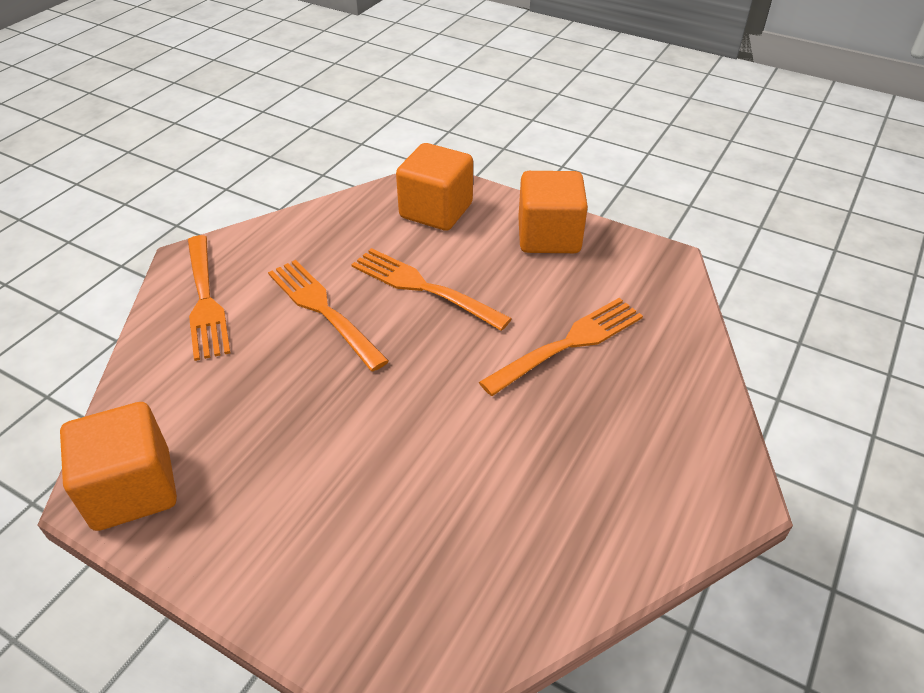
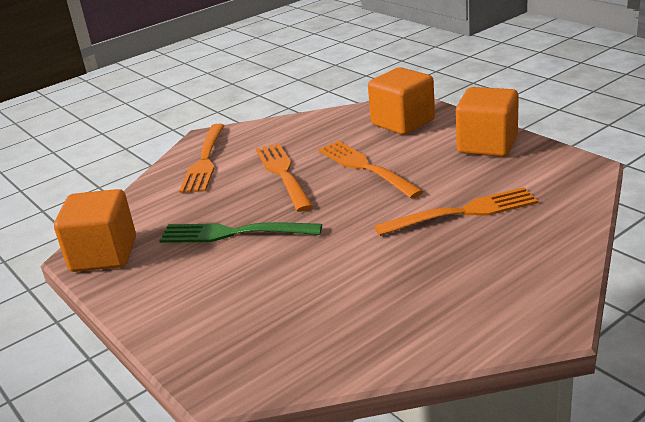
camera: 25 degrees right, 15 degrees down
none -> green fork [159,222,322,243]

